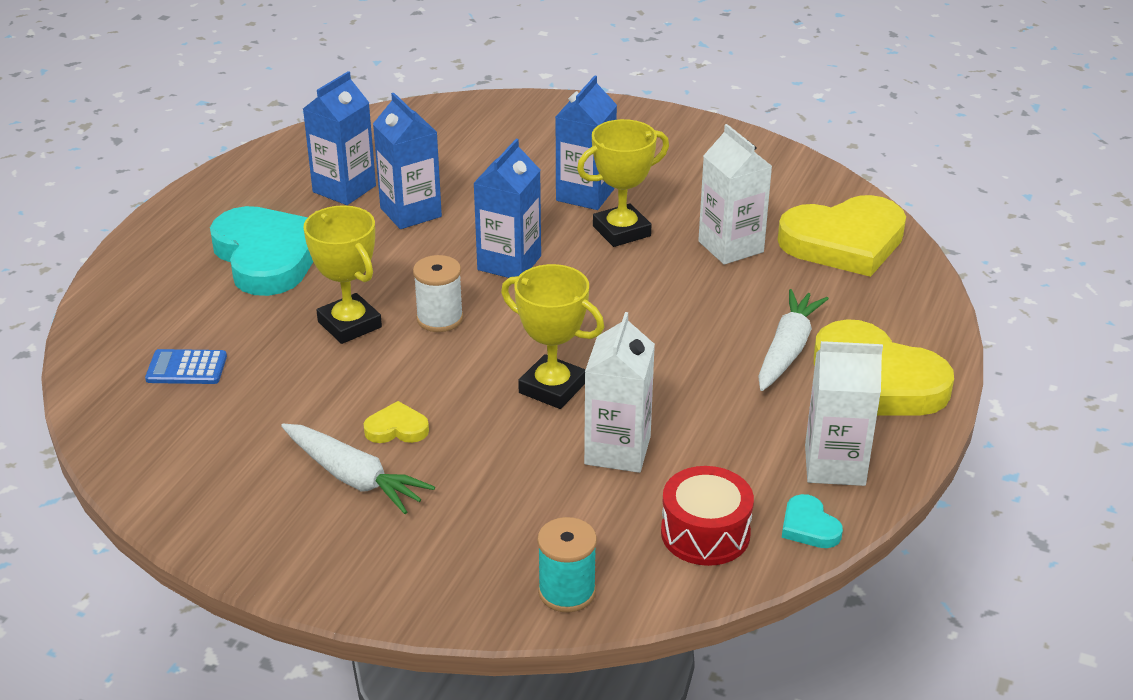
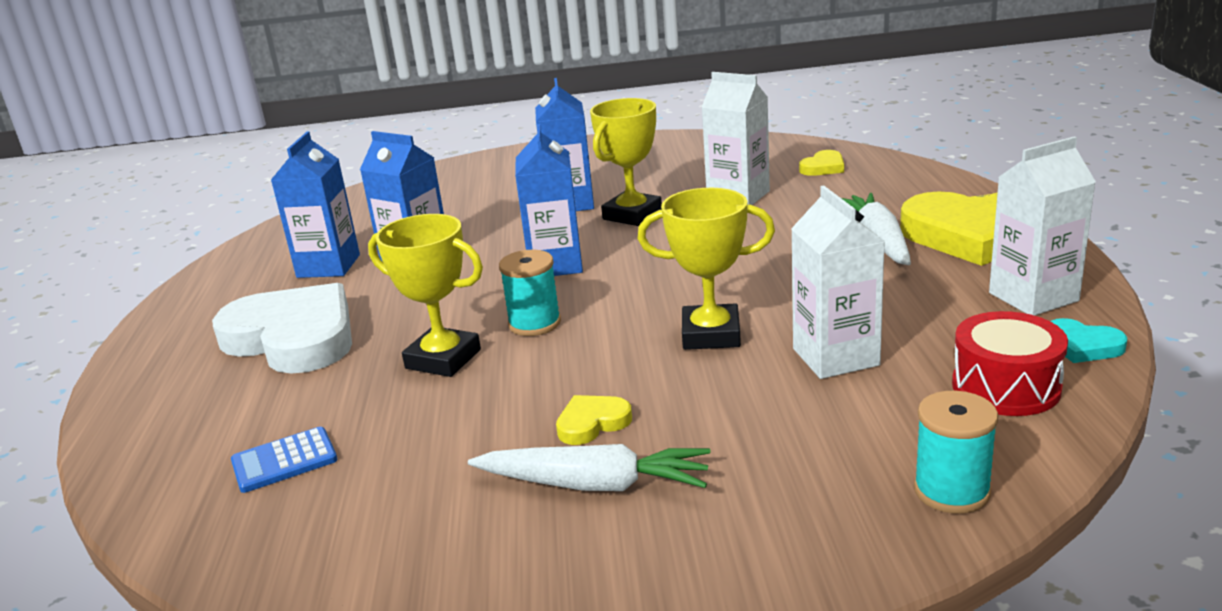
camera: 25 degrees left, 10 degrees down
turquoise heart [210,206,313,296] -> white heart [212,283,352,374]
white spool [413,255,463,332] -> turquoise spool [499,250,561,336]
yellow heart [778,195,906,277] -> yellow heart [799,150,844,176], size x0.42

